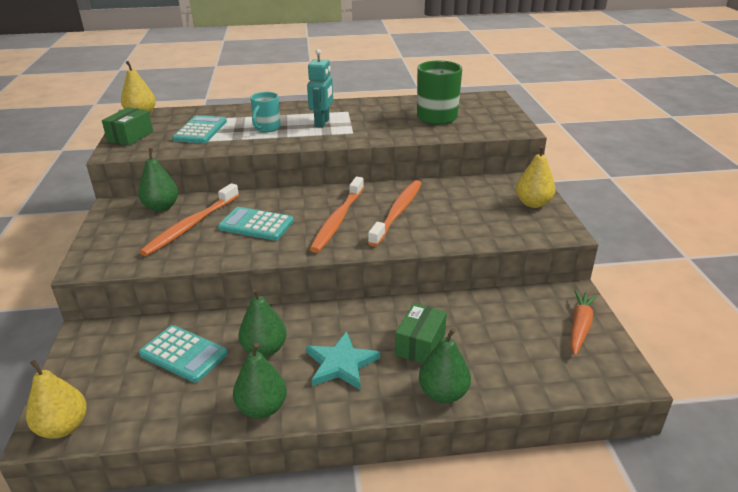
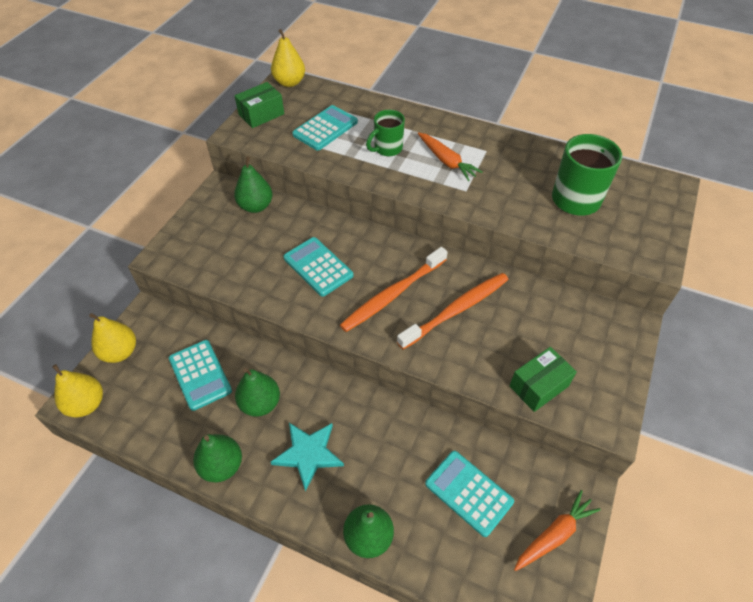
camera: 30 degrees right, 20 degrees up
orange toothbrush [139,183,239,256] -> none
turquoise mug [250,92,281,132] -> green mug [366,110,405,156]
turquoise robot [307,49,333,128] -> orange carrot [418,132,483,181]
green box [395,303,447,364] -> green box moved to [509,347,577,412]
yellow pear [516,146,556,208] -> yellow pear moved to [89,313,136,363]
none -> turquoise calculator [425,451,514,537]

